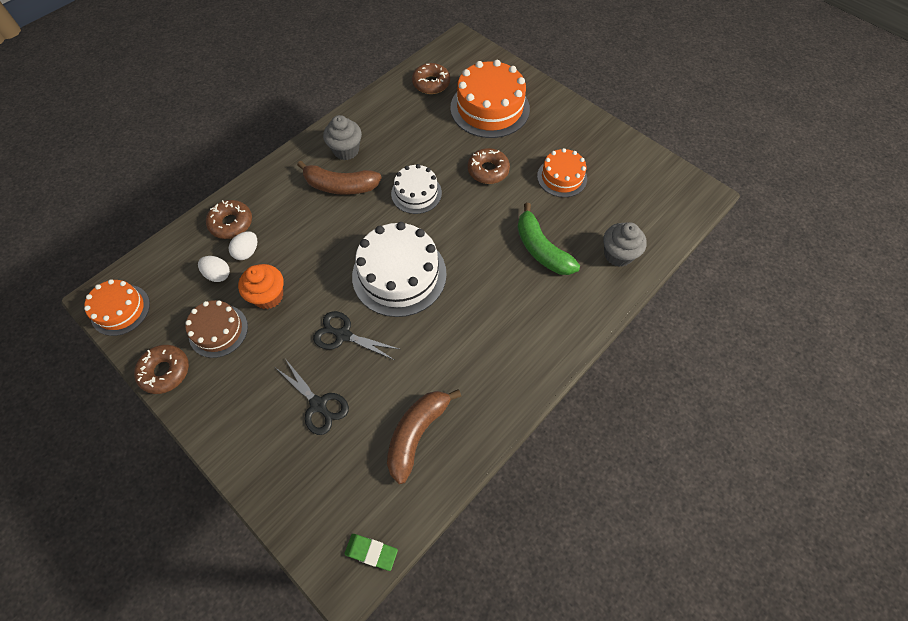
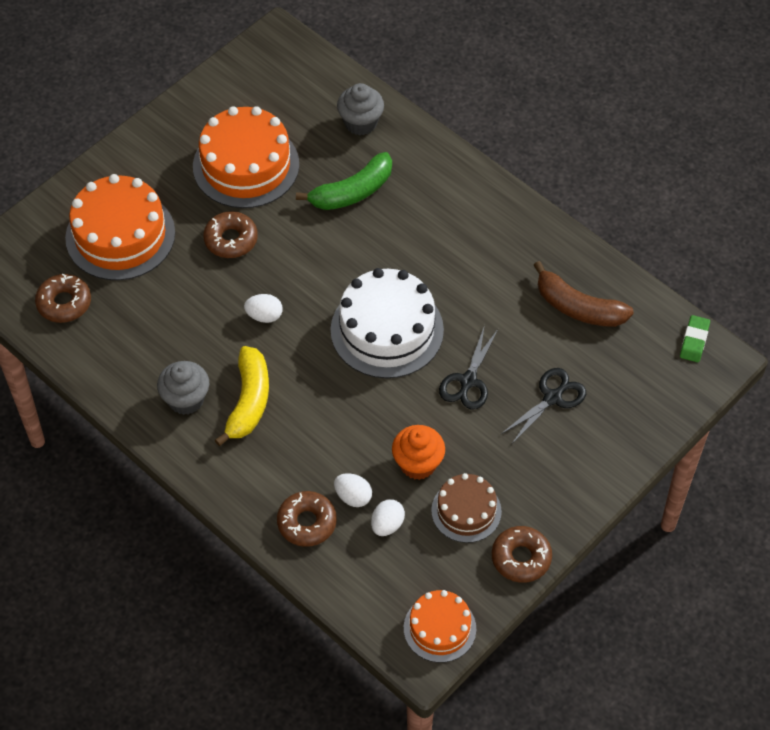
camera: 90 degrees left, 5 degrees down
brown banana [297,161,382,195] -> yellow banana [214,346,269,446]
white cake [391,164,442,214] -> white egg [244,294,283,323]
orange cake [537,148,587,197] -> orange cake [193,106,299,208], size x1.72

